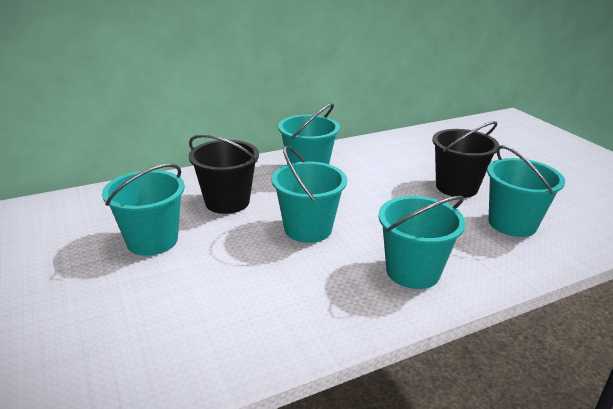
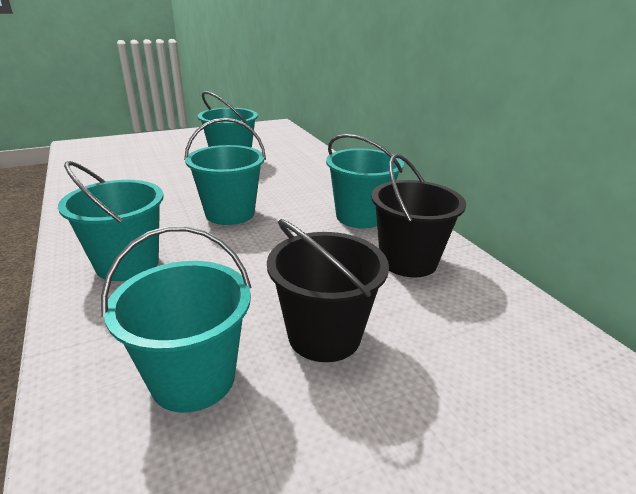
camera: 90 degrees right, 0 degrees up
black bucket [189,134,259,214] -> black bucket moved to [371,154,466,277]

